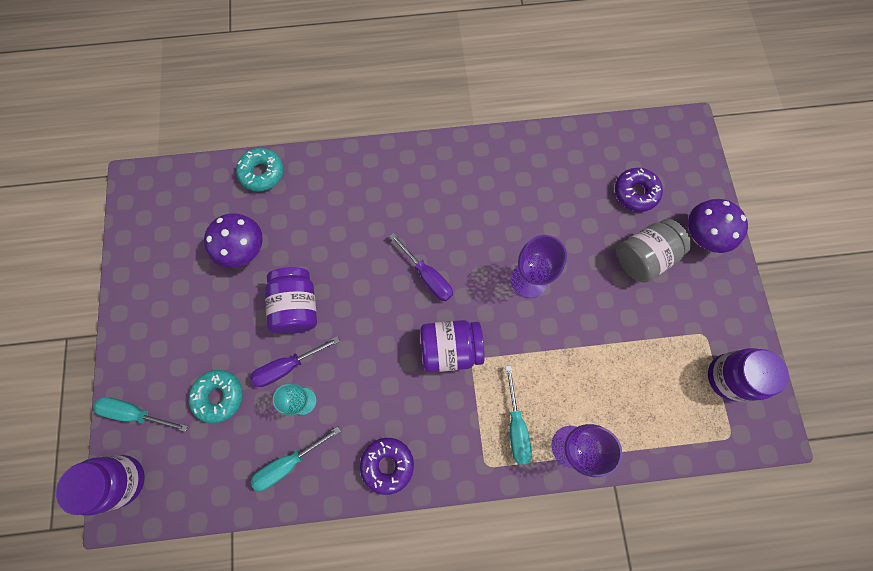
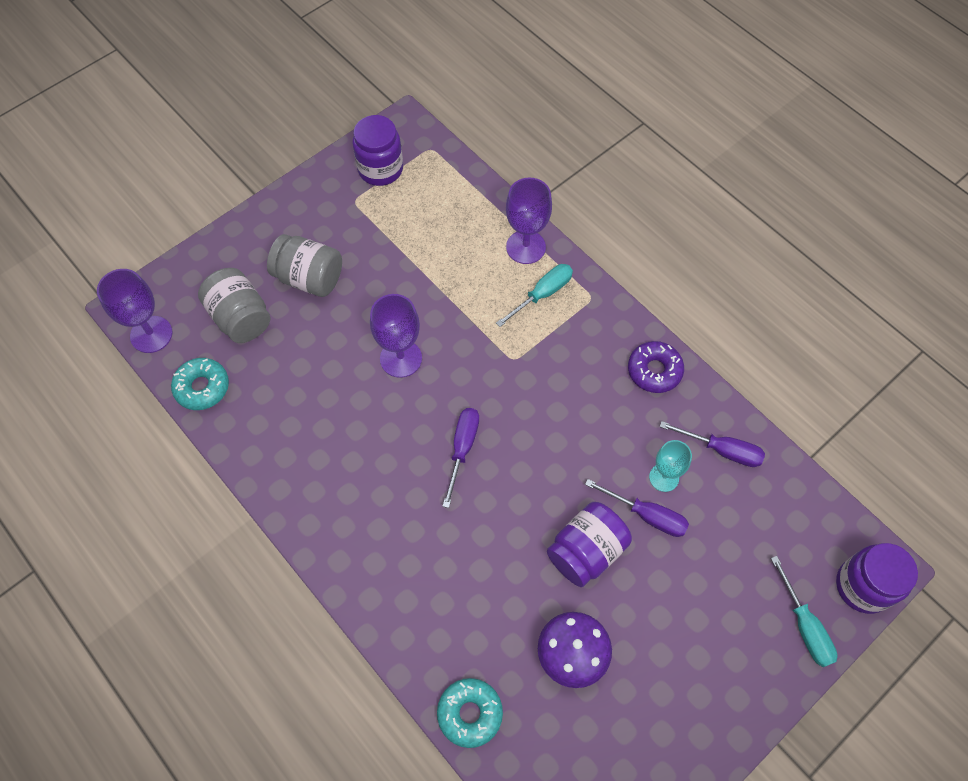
camera: 125 degrees left, 10 degrees down
turquoise donut [188,370,243,423] -> turquoise donut moved to [171,358,229,410]
turquoise screwdriver [250,426,341,491] -> purple screwdriver [660,421,765,467]
purple jar [420,320,485,373] -> none
purple donut [615,168,663,212] -> grey jar [198,268,270,343]
purple mushroom [688,199,748,253] -> none
none -> purple goblet [97,269,172,353]

